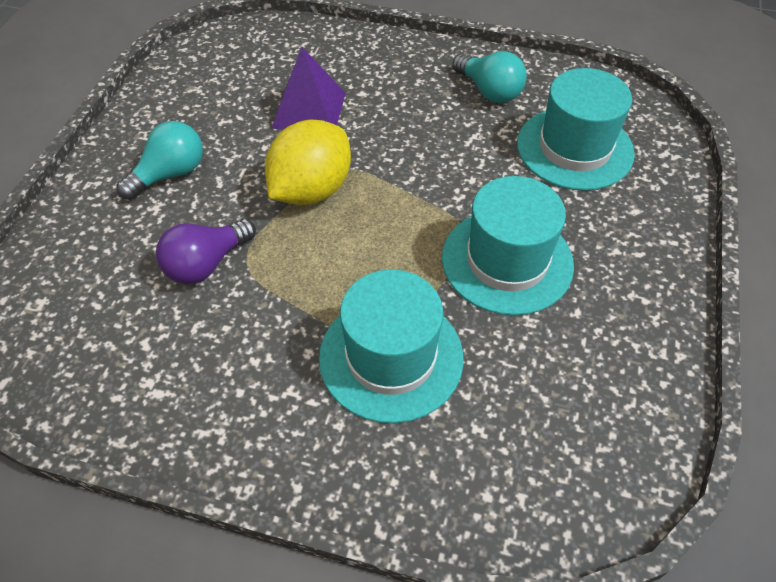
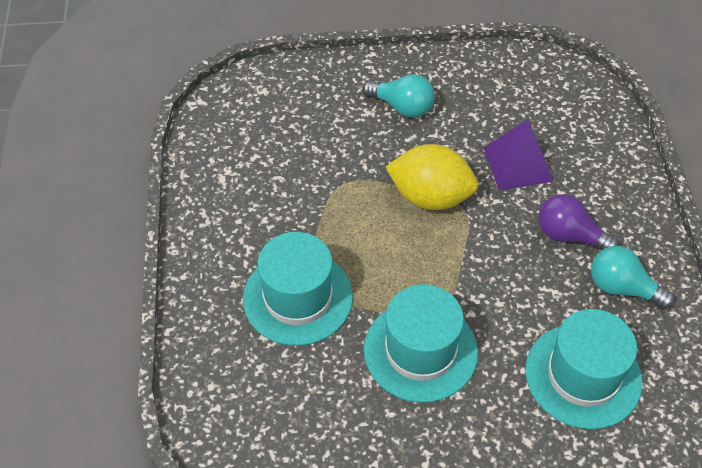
camera: 70 degrees right, 0 degrees up
purple light bulb [156,219,256,284] -> purple light bulb moved to [539,194,619,251]
turquoise light bulb [452,51,527,103] -> turquoise light bulb turned 90 degrees clockwise [591,246,675,309]

